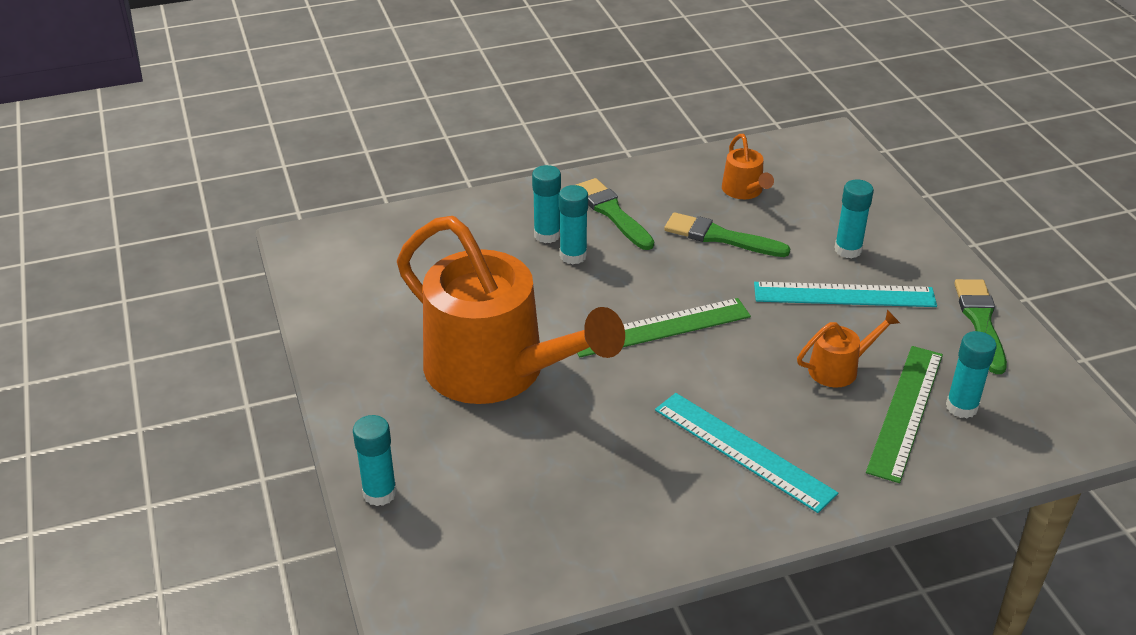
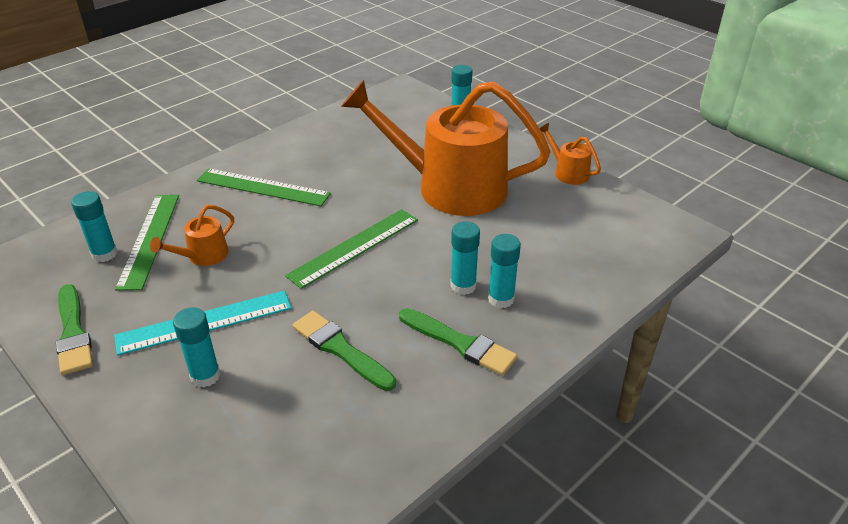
camera: 155 degrees right, 0 degrees up
turquoise ruler [655,393,838,513] -> green ruler [197,168,331,206]
green brush [664,212,791,257] -> green brush turned 135 degrees counterclockwise [292,311,396,391]
orange watering can [722,134,774,199] -> orange watering can moved to [540,123,601,185]

